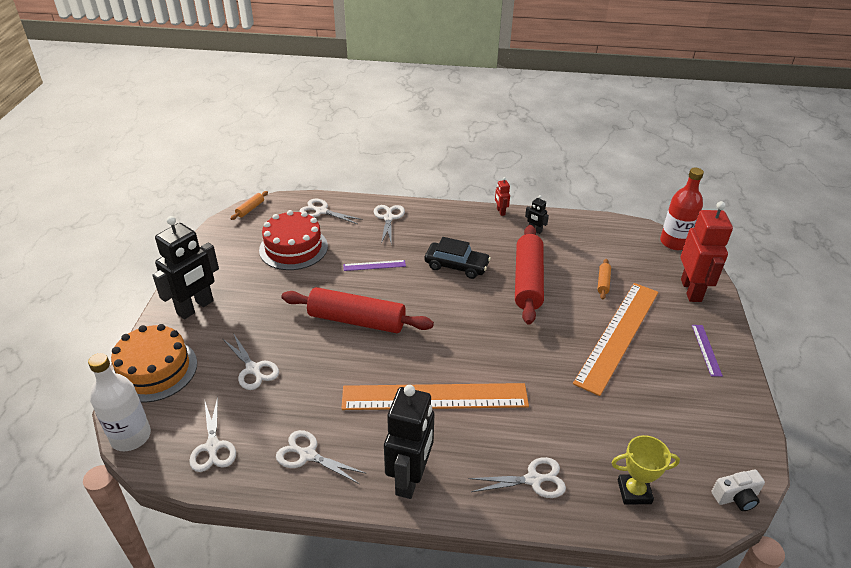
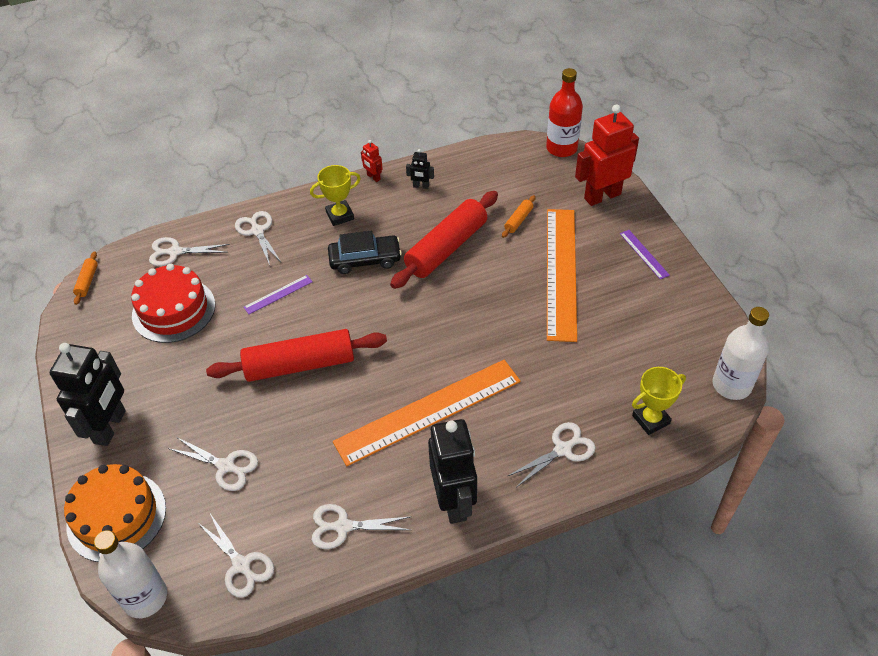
camera: 25 degrees left, 10 degrees up
red rolling pin [515,225,544,325] -> red rolling pin turned 60 degrees clockwise [390,191,498,289]
orange rolling pin [597,259,611,300] -> orange rolling pin turned 45 degrees clockwise [502,195,536,238]
red robot [681,201,733,302] -> red robot turned 90 degrees counterclockwise [575,105,639,206]
white camera [711,469,765,511] -> white bottle [712,307,769,400]
none -> yellow trophy [310,165,361,226]

